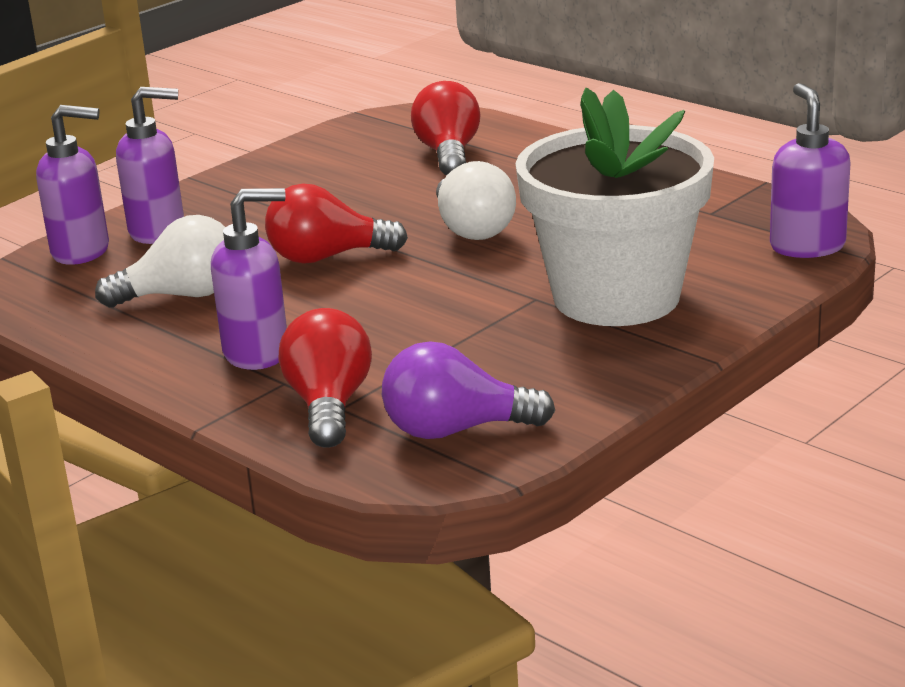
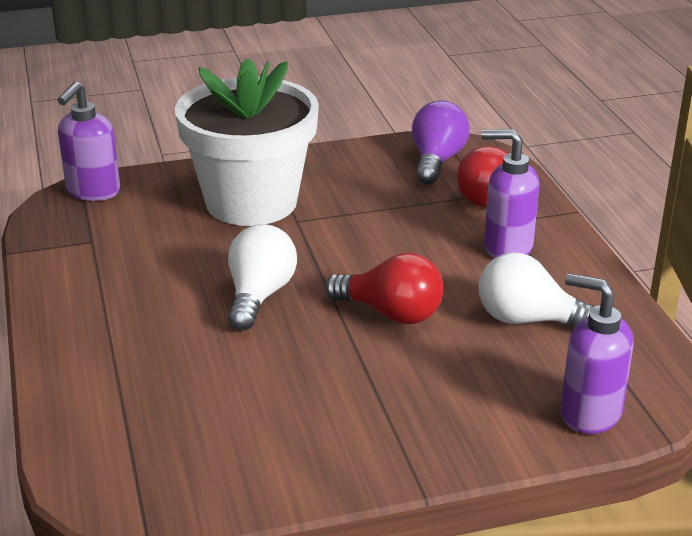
camera: 150 degrees left, 5 degrees up
purple soap dispenser [116,87,184,244] -> none
purple light bulb [382,341,555,439] -> purple light bulb turned 105 degrees counterclockwise [412,100,470,185]
red light bulb [411,81,481,175] -> none

